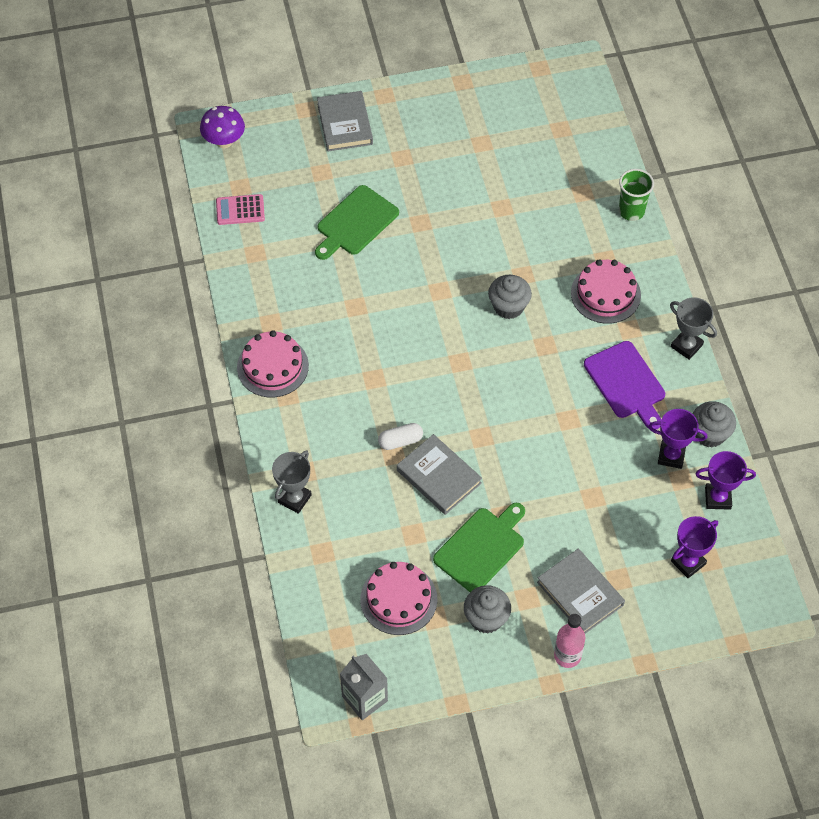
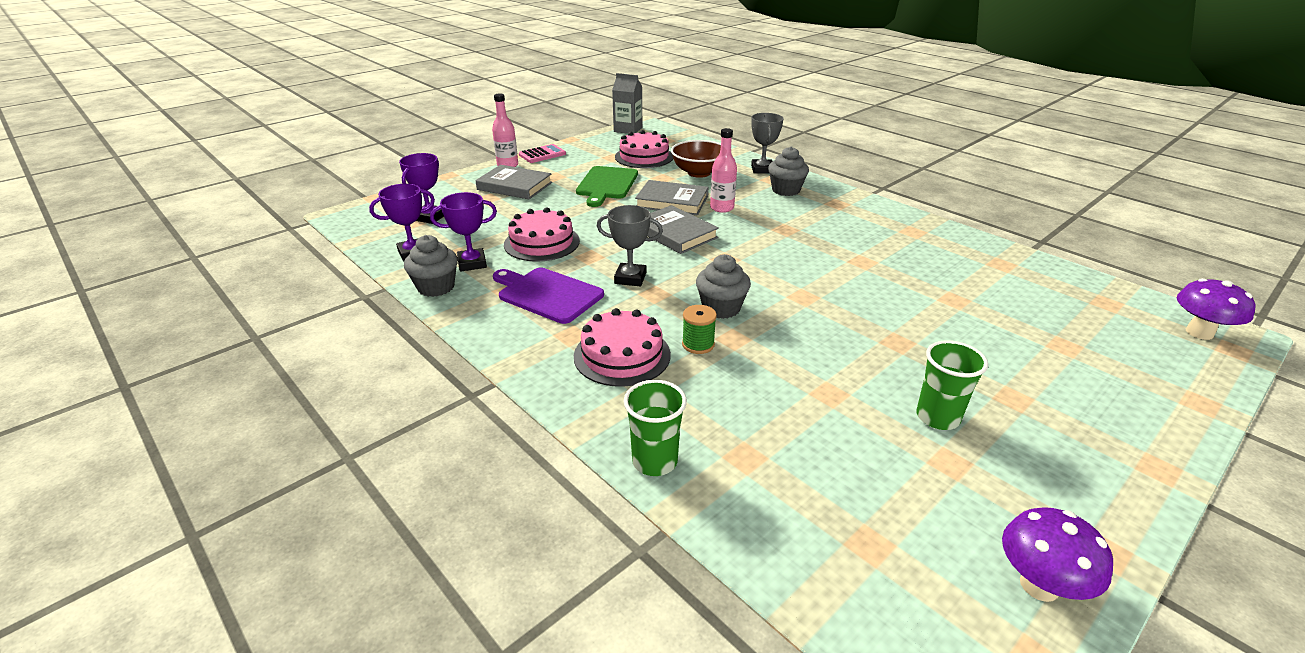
camera: 150 degrees right, 25 degrees down
pink calculator [216,194,265,225] -> pink calculator moved to [519,144,566,163]
pink cake [237,330,309,397] -> pink cake moved to [504,207,580,262]
green cutting board [315,185,399,260] -> none
grey book [317,91,373,151] -> grey book moved to [647,205,719,254]
white capsule [378,423,423,450] -> pink bottle [710,128,737,213]
grey cupcake [464,585,511,634] -> grey cupcake moved to [768,146,809,196]
grey trophy [670,297,717,360] -> grey trophy moved to [597,205,663,286]
none -> brown bowl [671,140,721,178]
none -> green spool [682,305,717,354]
none -> green cup [916,340,988,430]
none -> purple mushroom [1002,507,1113,602]

